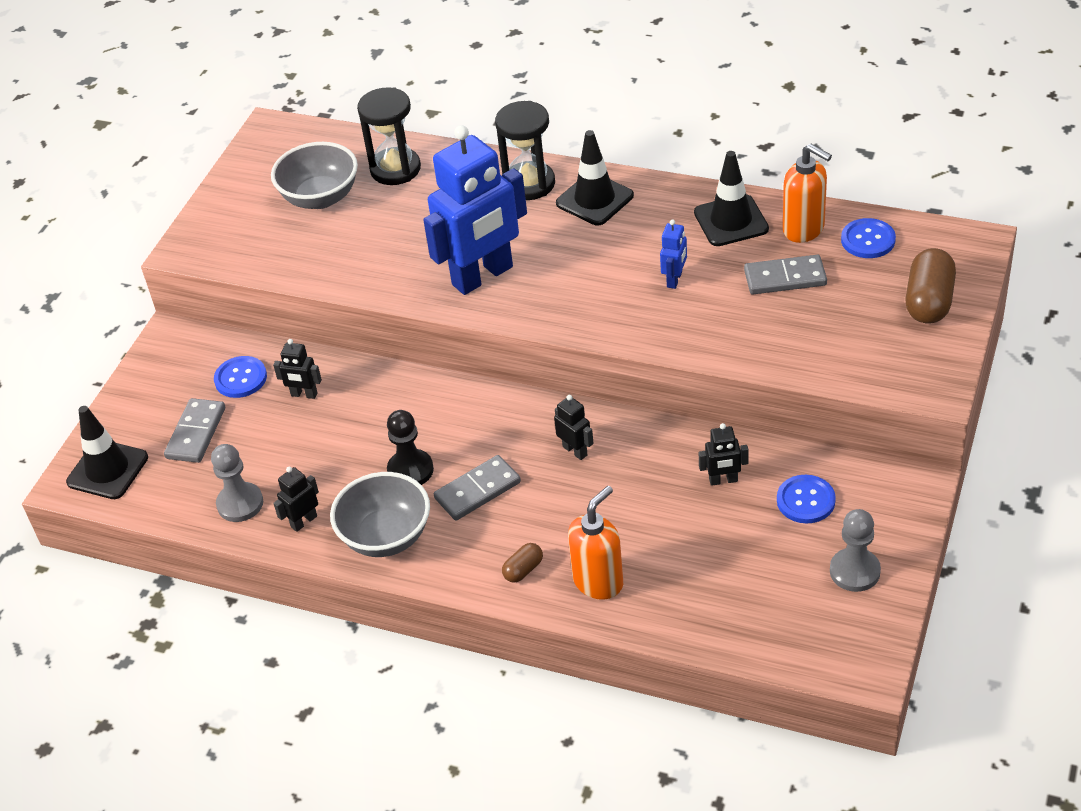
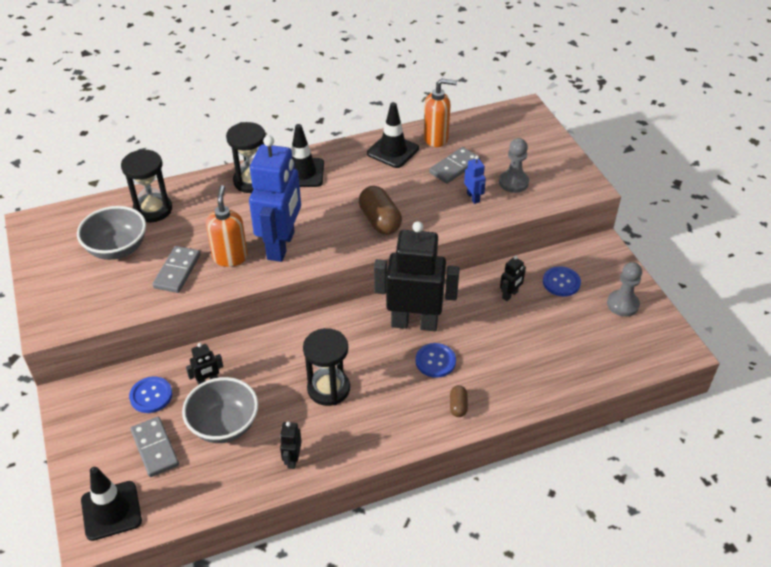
camera: 45 degrees left, 0 degrees up
grey pawn [211,444,263,522] -> grey pawn moved to [499,138,529,193]
grey bowl [330,472,430,557] -> grey bowl moved to [182,377,258,443]
black pawn [387,410,434,485] -> black hourglass [303,328,350,406]
grey domino [434,455,521,521] -> grey domino moved to [152,246,201,293]
black robot [554,395,594,460] -> black robot [374,221,460,331], size x2.42
orange soap dispenser [568,486,623,600] -> orange soap dispenser moved to [206,185,248,267]
blue robot [660,219,687,289] -> blue robot moved to [464,156,486,204]
blue button [841,218,896,258] -> blue button moved to [416,343,456,378]
brown capsule [905,248,956,323] -> brown capsule moved to [359,186,402,235]

